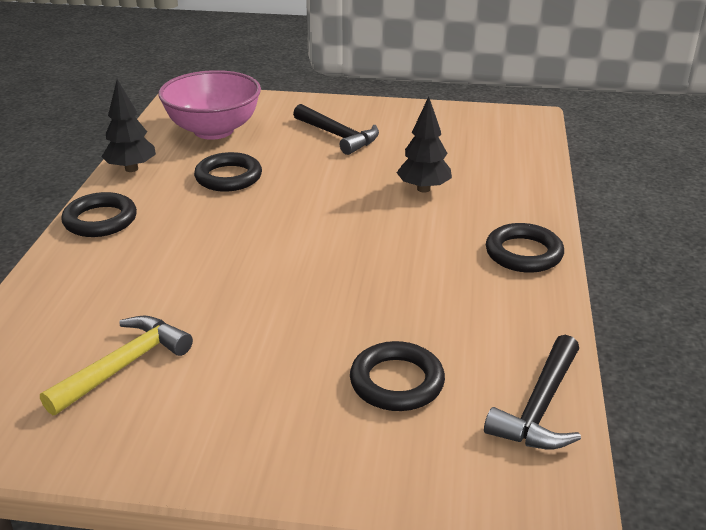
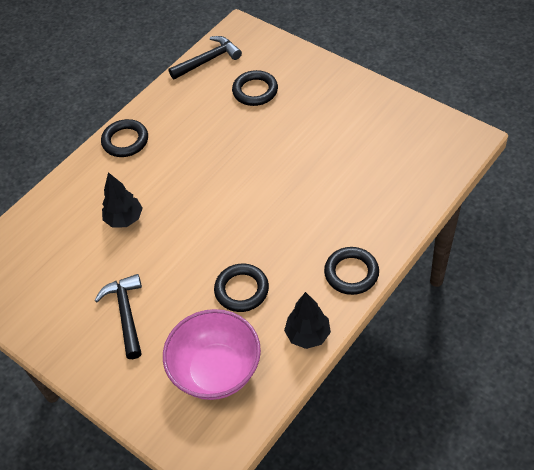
camera: 145 degrees left, 20 degrees up
yellow hammer [40,316,193,415] -> none

